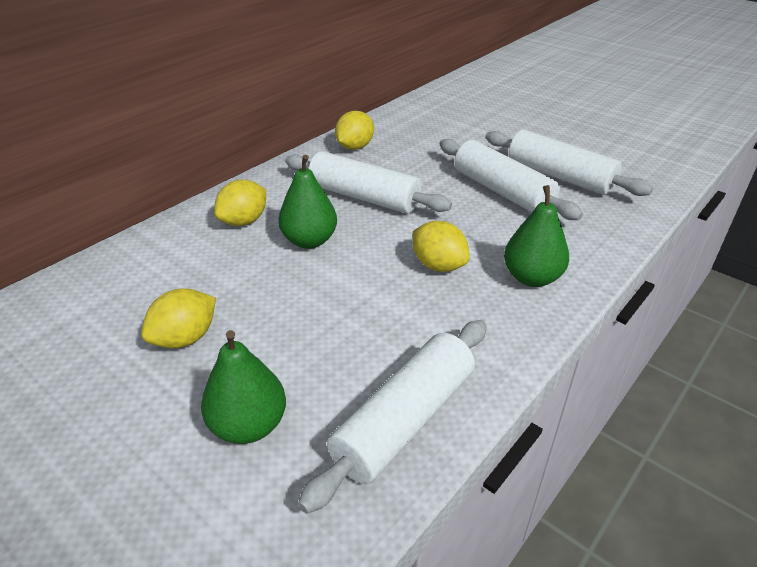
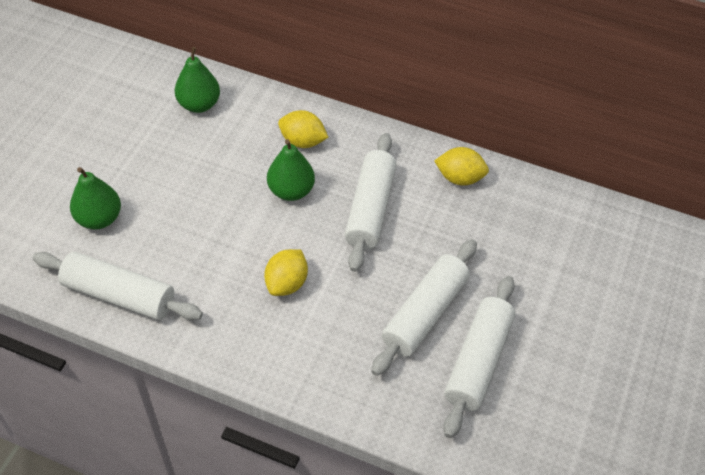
camera: 70 degrees right, 15 degrees up
yellow lemon [141,288,216,348] -> none
green pear [504,185,569,287] -> green pear moved to [175,47,220,113]

